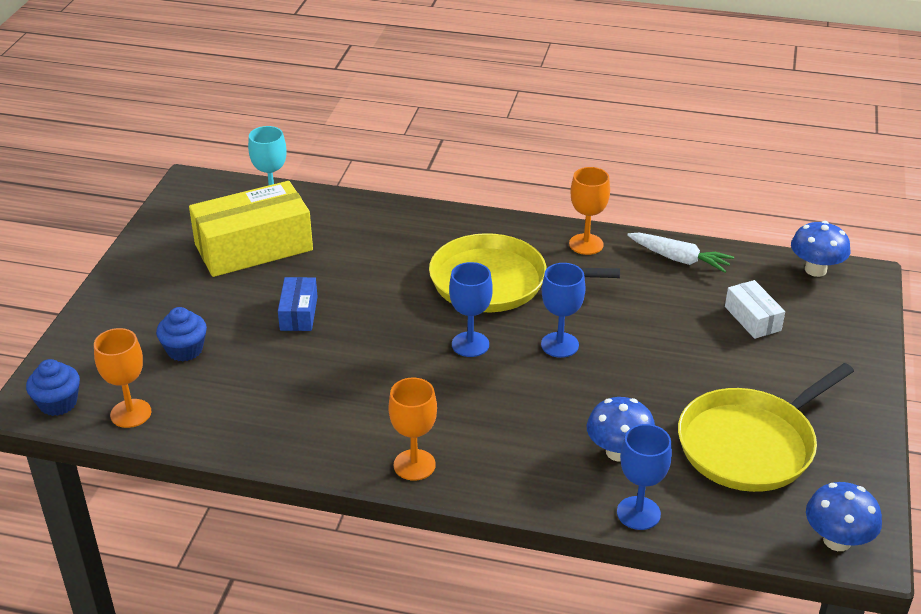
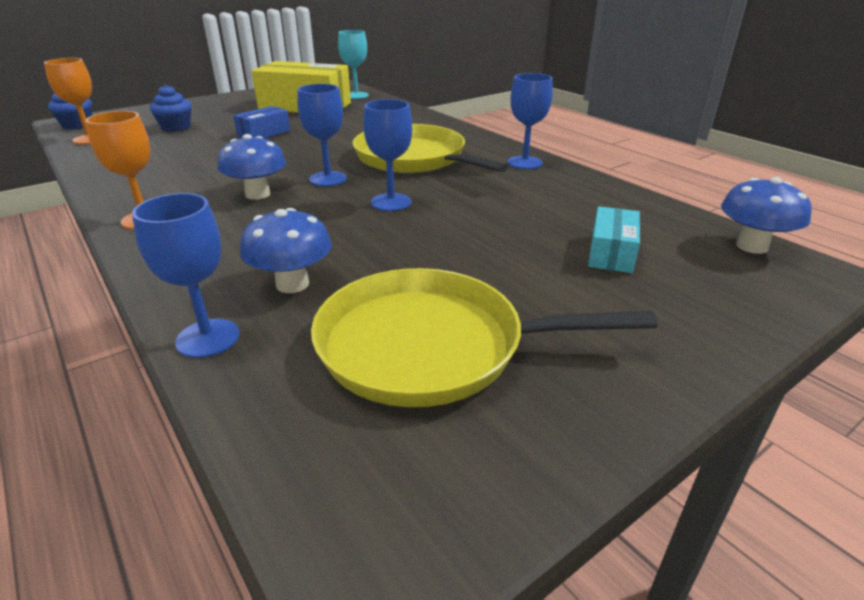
camera: 40 degrees right, 5 degrees down
orange goblet [569,167,610,255] -> blue goblet [508,73,553,169]
white carrot [627,233,734,273] -> none
white box [725,280,785,339] -> turquoise box [588,206,640,273]
blue mushroom [806,482,882,551] -> blue mushroom moved to [218,134,286,200]

